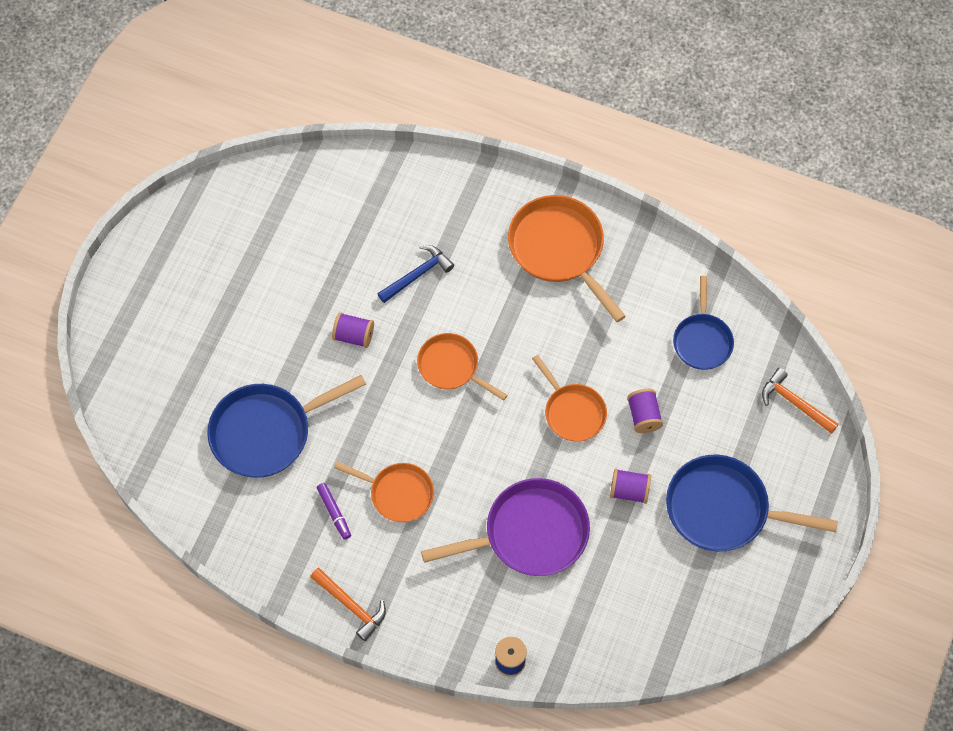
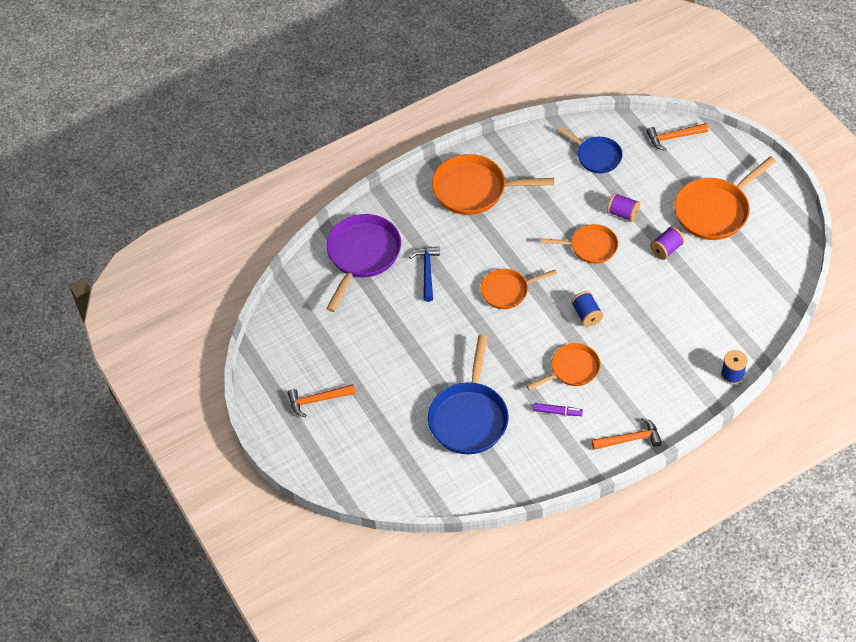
camera: 50 degrees left, 10 degrees down
purple spool [332,312,374,348] -> none
purple pan [421,478,590,576] -> purple pan moved to [326,214,401,312]
blue pan [666,455,838,551] -> orange pan [674,156,776,240]
none -> orange hammer [288,384,355,417]
none -> blue spool [571,291,603,327]

